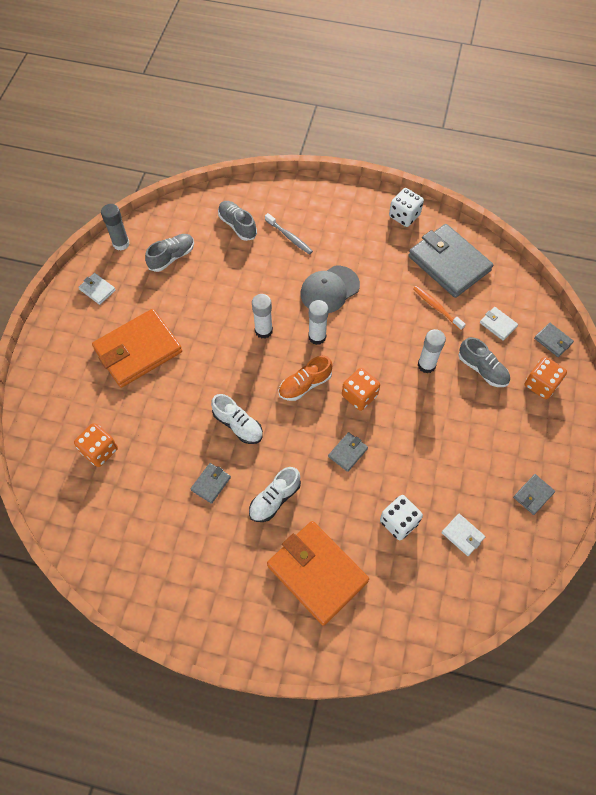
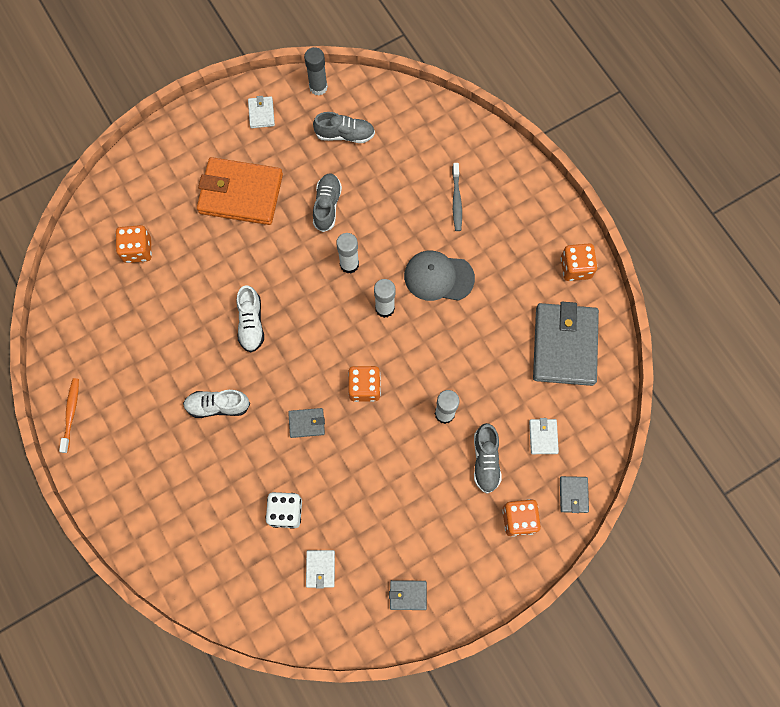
camera: 45 degrees right, 10 degrees up
grey wallet [191,463,231,504] -> none
grey shoe [218,201,257,241] -> grey shoe moved to [313,173,342,232]
orange wallet [267,521,369,626] -> none
orange shoe [278,356,332,401] -> none
white dice [389,188,424,227] -> orange dice [561,243,597,281]
orange toothbrush [413,286,466,330] -> orange toothbrush moved to [59,378,79,453]

